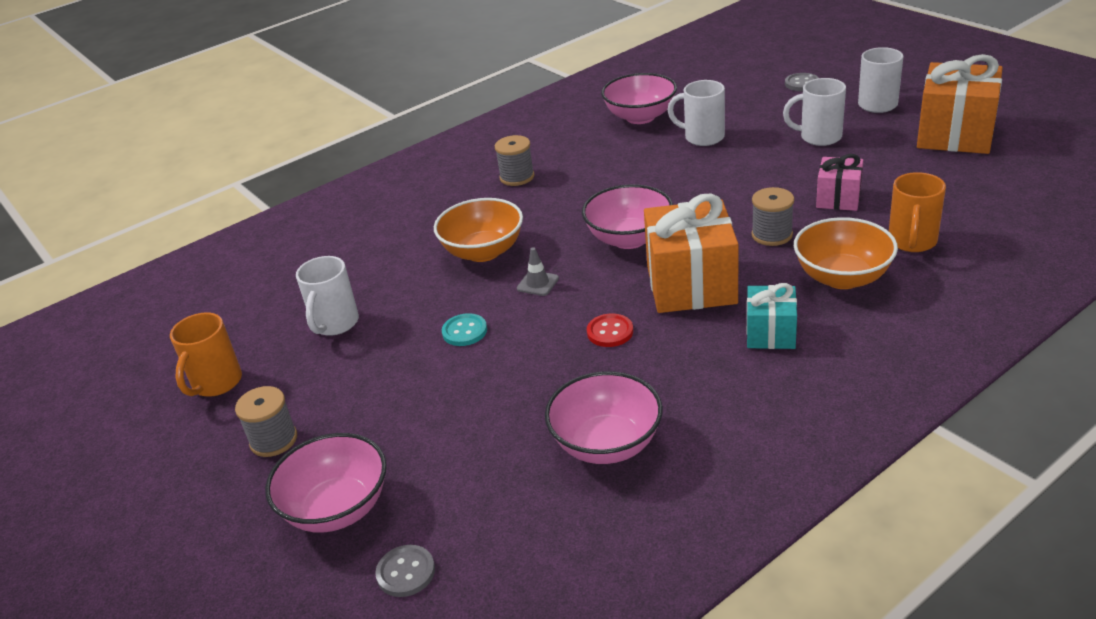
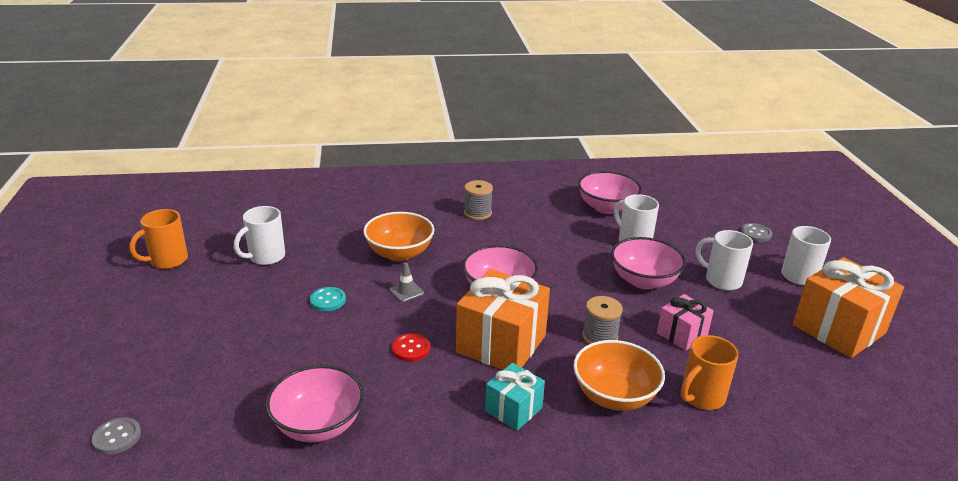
camera: 25 degrees right, 5 degrees down
grey spool [235,386,297,457] -> none
pink bowl [265,433,386,533] -> pink bowl moved to [611,237,686,289]

